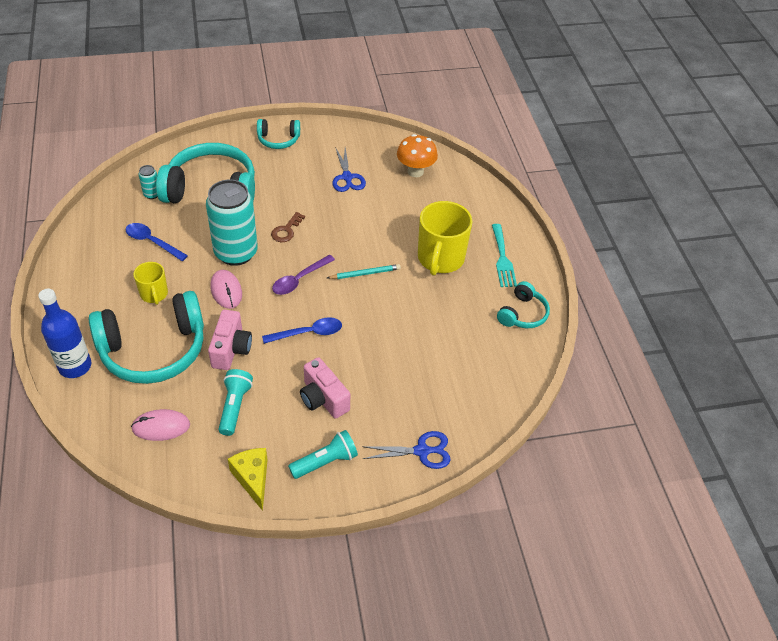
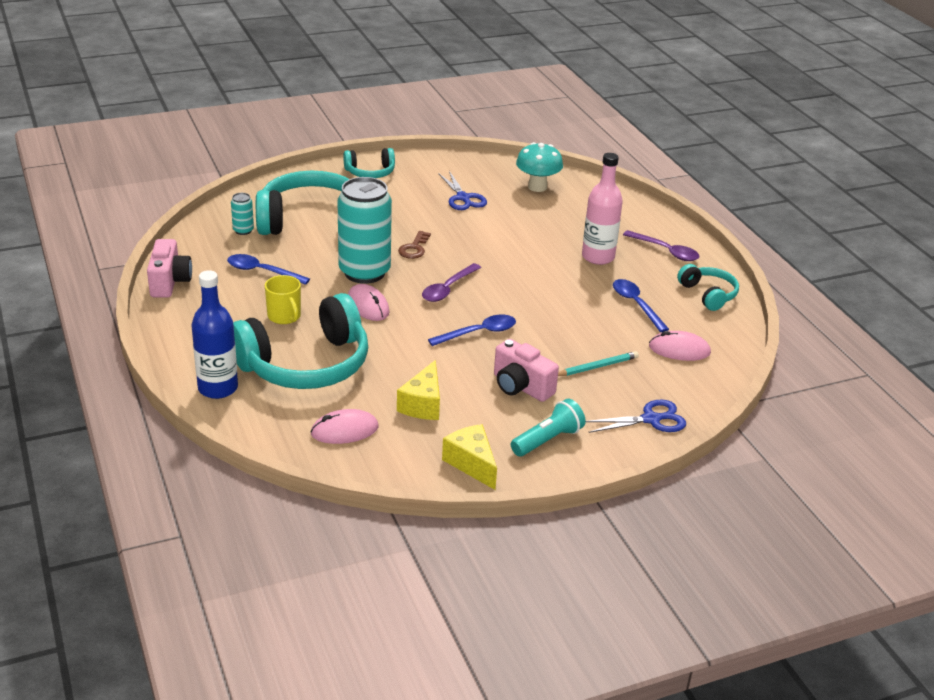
camera: 10 degrees left, 15 degrees down
pink camera [208,310,252,370] -> pink camera moved to [147,239,192,298]
turquoise flashlight [219,369,253,436] -> yellow cheese [397,360,440,420]
turquoise pencil [327,264,401,279] -> turquoise pencil moved to [558,351,639,376]
orange mushroom [397,134,438,177] -> turquoise mushroom [516,142,563,192]
yellow mug [418,201,473,276] -> pink bottle [582,153,623,265]
turquoise fork [492,224,517,287] -> purple spoon [623,230,700,261]
turquoise headphones [497,281,550,328] -> turquoise headphones turned 45 degrees counterclockwise [677,264,739,311]
none -> blue spoon [613,279,669,332]
none -> pink mouse [649,331,711,361]

